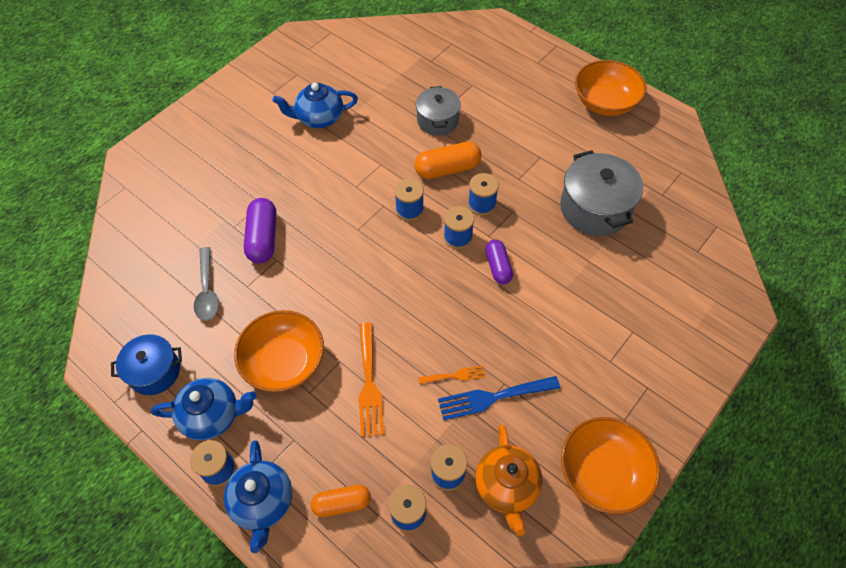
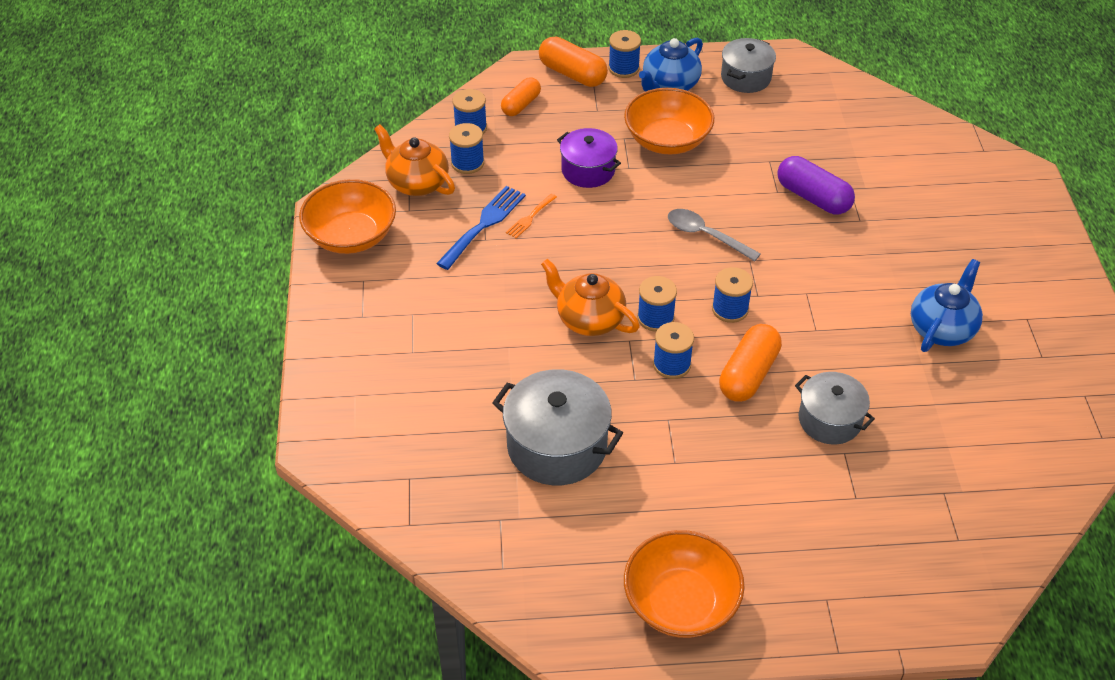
camera: 135 degrees right, 10 degrees down
blue pot [111,334,182,395] -> grey pot [721,38,776,93]
grey spoon [194,247,219,320] -> grey spoon moved to [668,209,761,261]
blue teapot [224,440,292,553] -> orange capsule [539,36,608,87]
orange fork [359,323,384,437] -> purple pot [557,128,621,188]
purple capsule [485,239,513,284] -> orange teapot [541,259,640,336]

